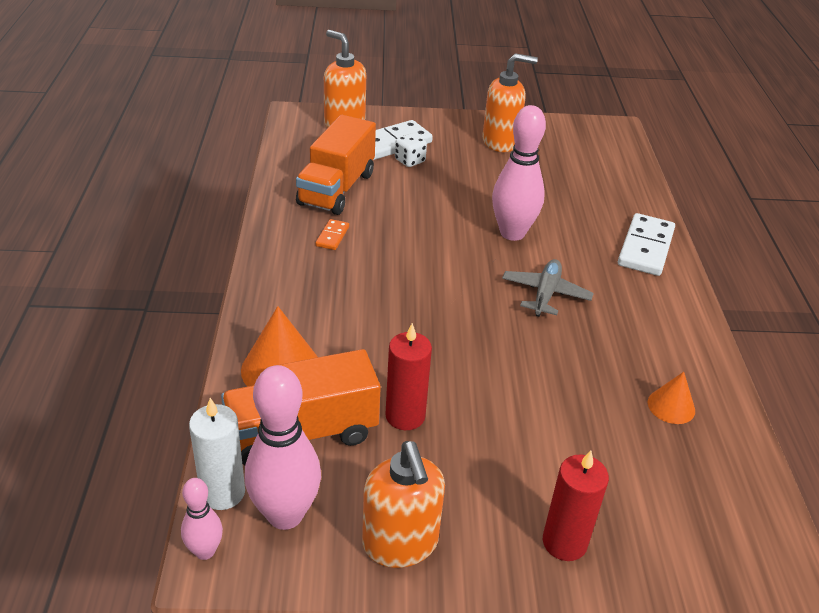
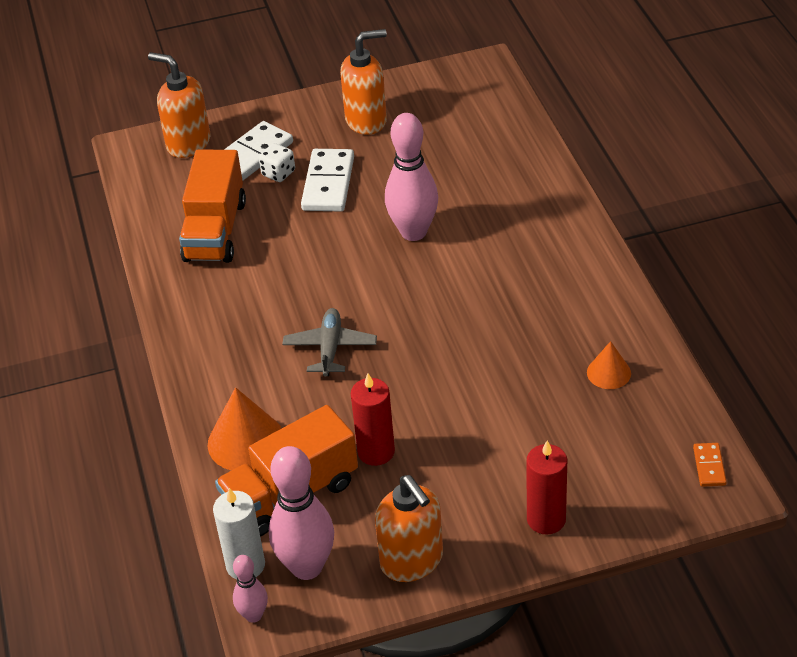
camera: 10 degrees left, 5 degrees up
orange domino [315,219,349,250] -> orange domino moved to [693,443,727,487]
grey plane [502,259,594,317] -> grey plane moved to [282,308,377,377]
white domino [618,213,675,276] -> white domino moved to [301,149,354,212]

